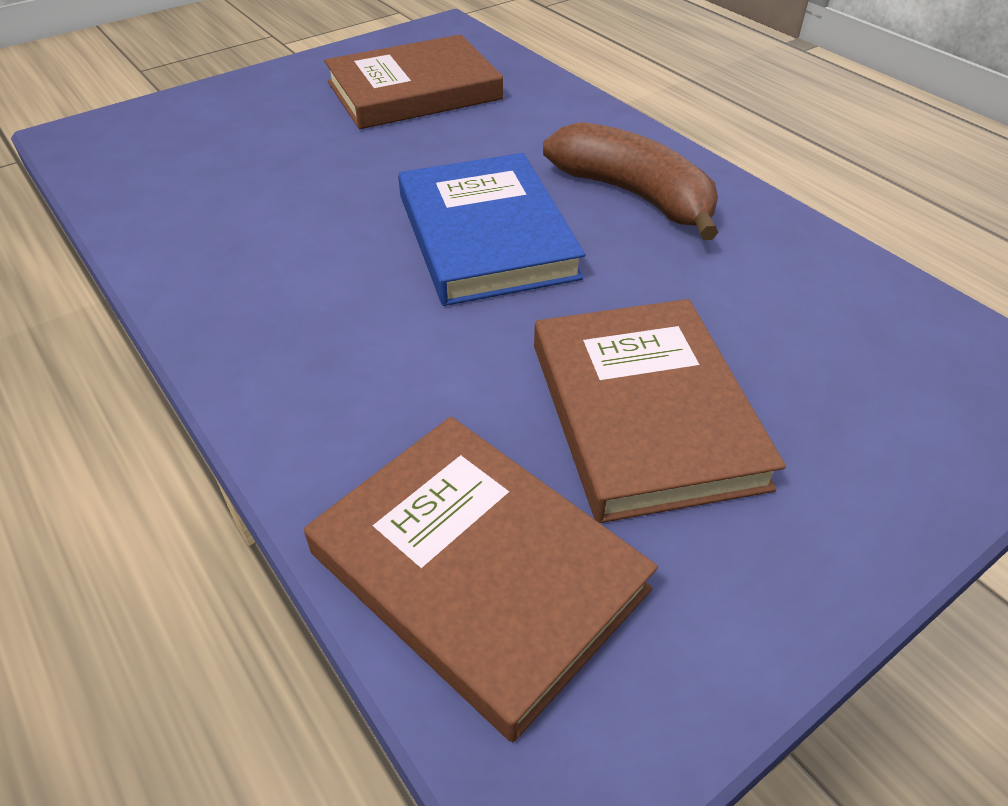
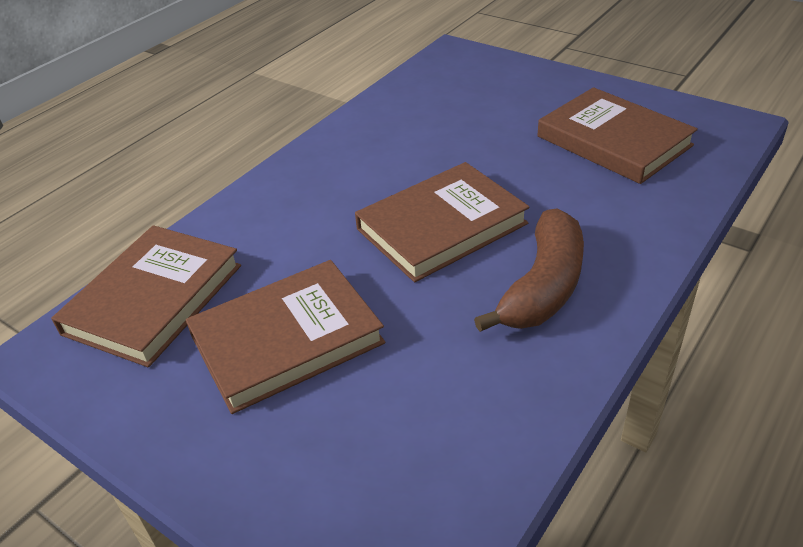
camera: 75 degrees right, 5 degrees down
blue book [398,153,585,306] -> brown book [355,162,529,282]

